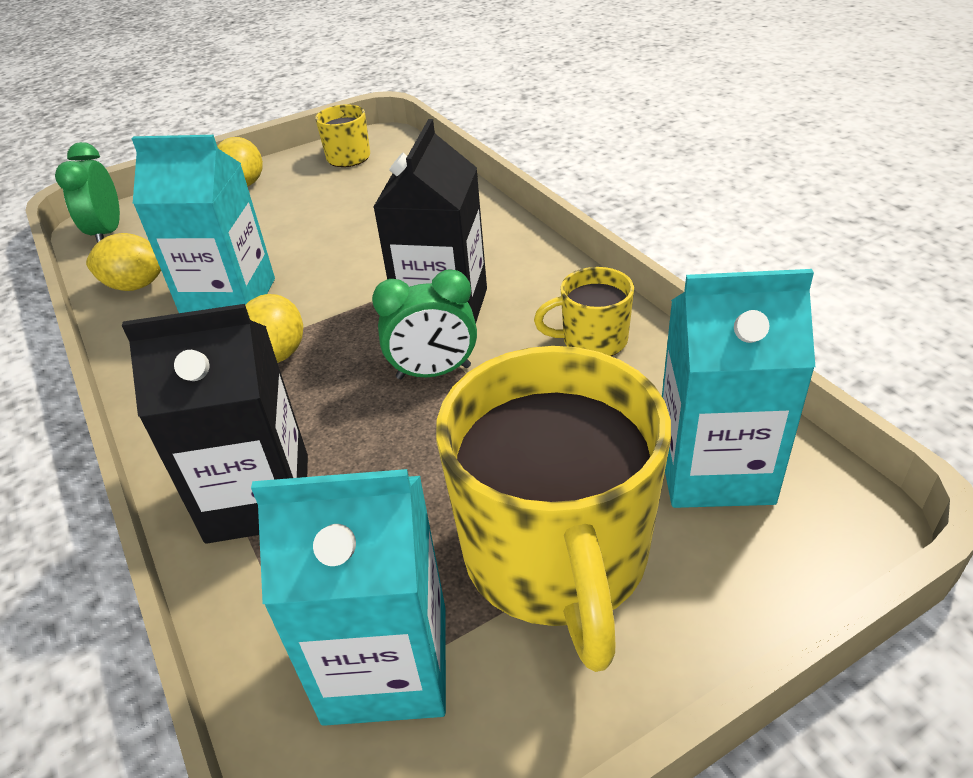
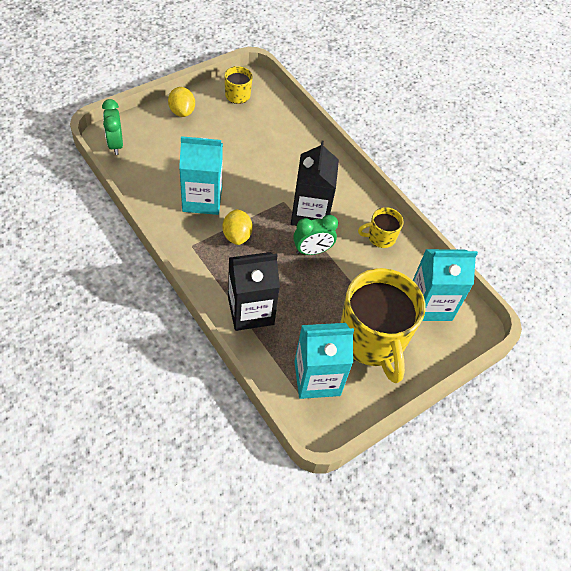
camera: 15 degrees left, 15 degrees up
yellow lemon [86,233,161,291] -> none

